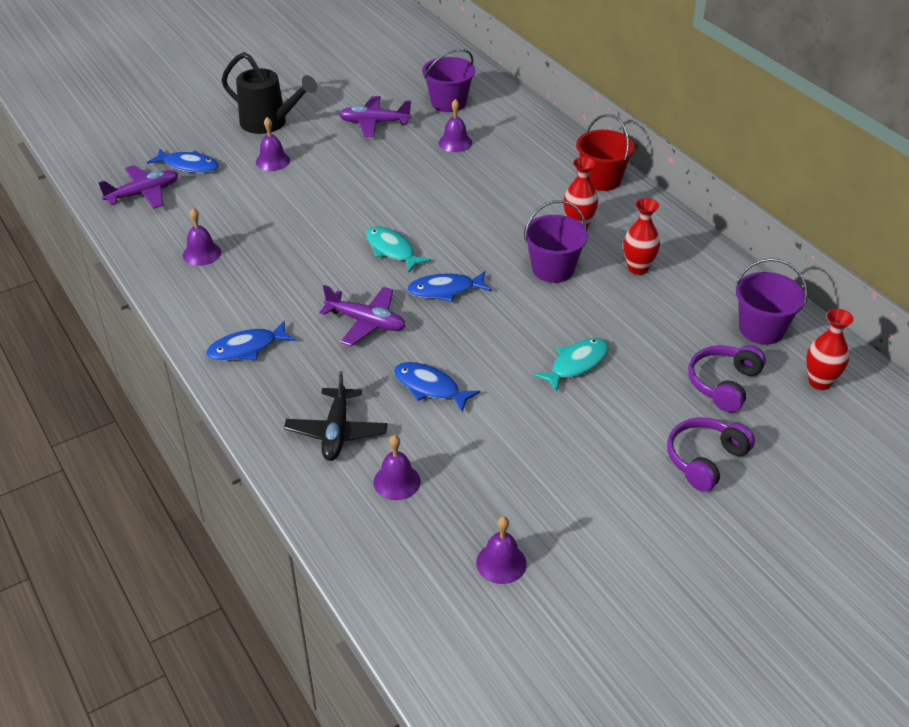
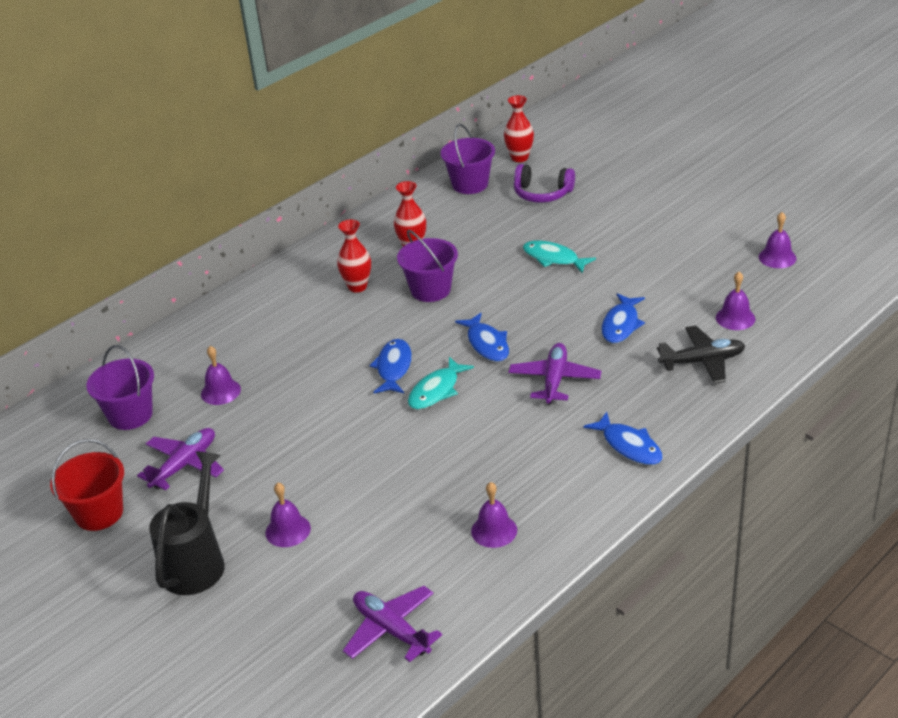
camera: 100 degrees left, 5 degrees down
blue fish [147,149,219,173] -> blue fish moved to [369,339,412,393]
purple plane [339,96,412,137] -> purple plane turned 135 degrees counterclockwise [137,428,224,490]
red bucket [576,114,635,191] -> red bucket moved to [50,439,124,531]
purple headphones [667,417,755,492] -> none

